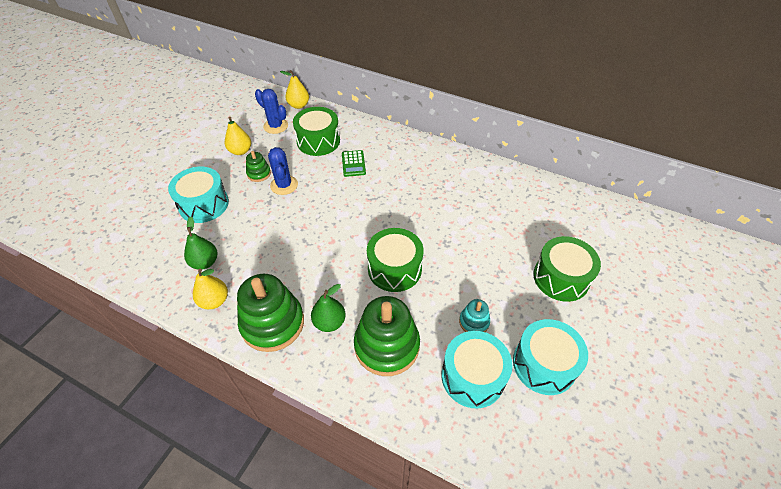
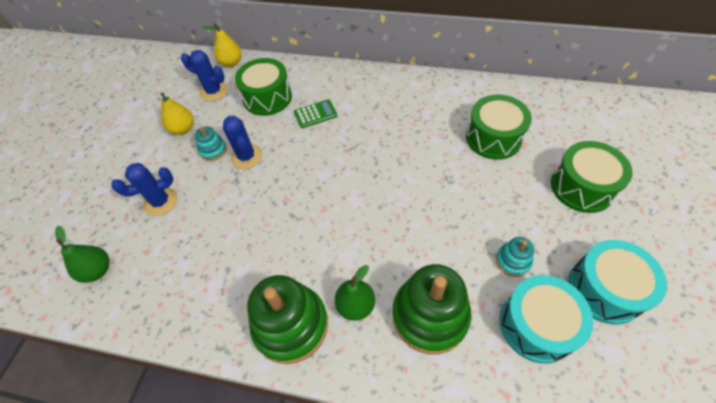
camera: 10 degrees left, 5 degrees up
turquoise drum [168,167,229,223] -> blue cactus [111,163,177,216]
green pear [184,216,218,270] -> green pear moved to [55,226,109,283]
yellow pear [193,269,228,309] -> none
green stacking toy [246,151,271,182] -> turquoise stacking toy [195,126,227,161]
green calculator [342,150,366,177] -> green calculator turned 90 degrees counterclockwise [294,99,337,128]
green drum [367,228,424,292] -> green drum moved to [466,95,532,160]

